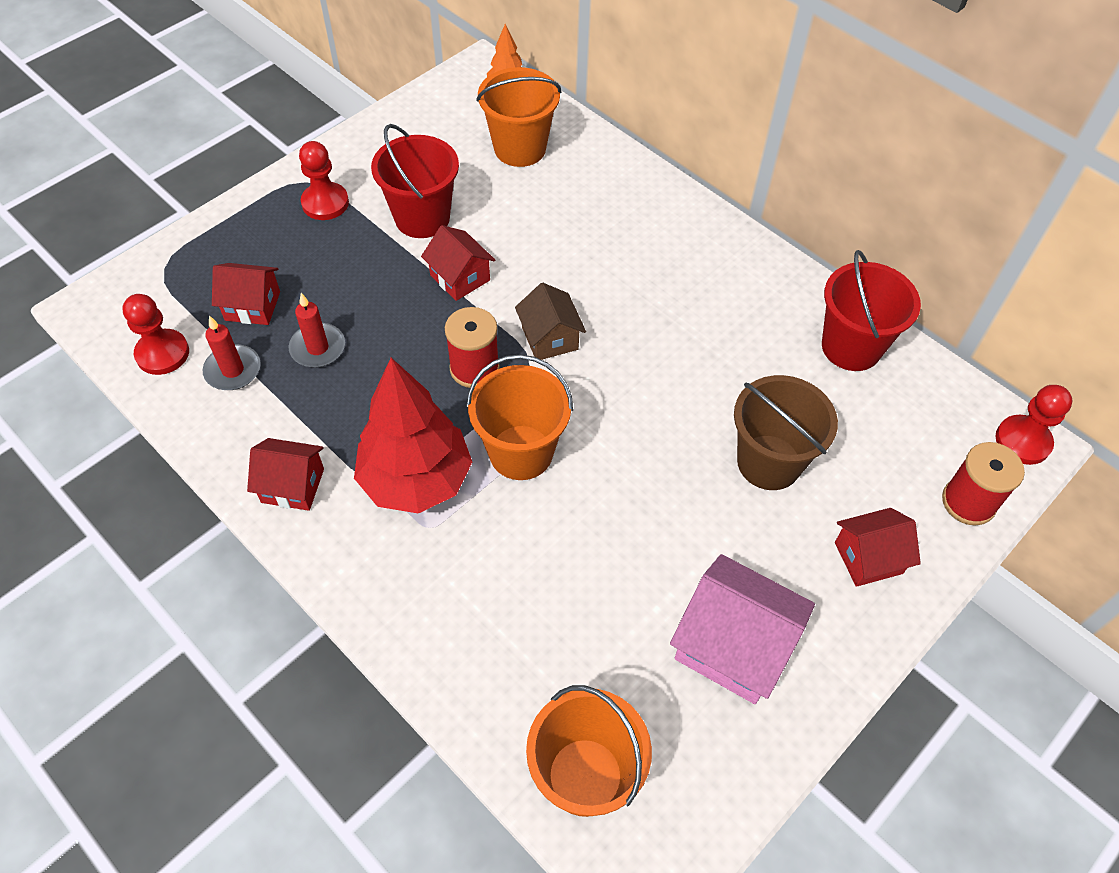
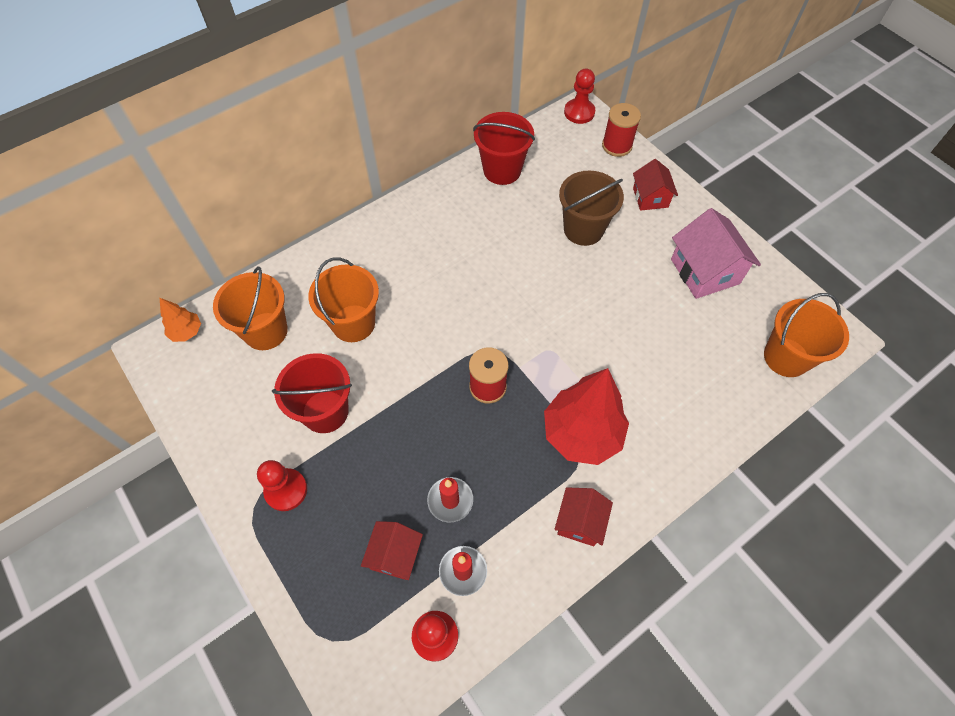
camera: 80 degrees left, 5 degrees up
red house [421,225,495,301] -> none
orange bucket [466,354,573,480] -> orange bucket moved to [308,257,379,342]
brown house [515,283,586,360] -> none
pink house [670,554,815,704] -> pink house turned 60 degrees counterclockwise [671,208,761,299]

